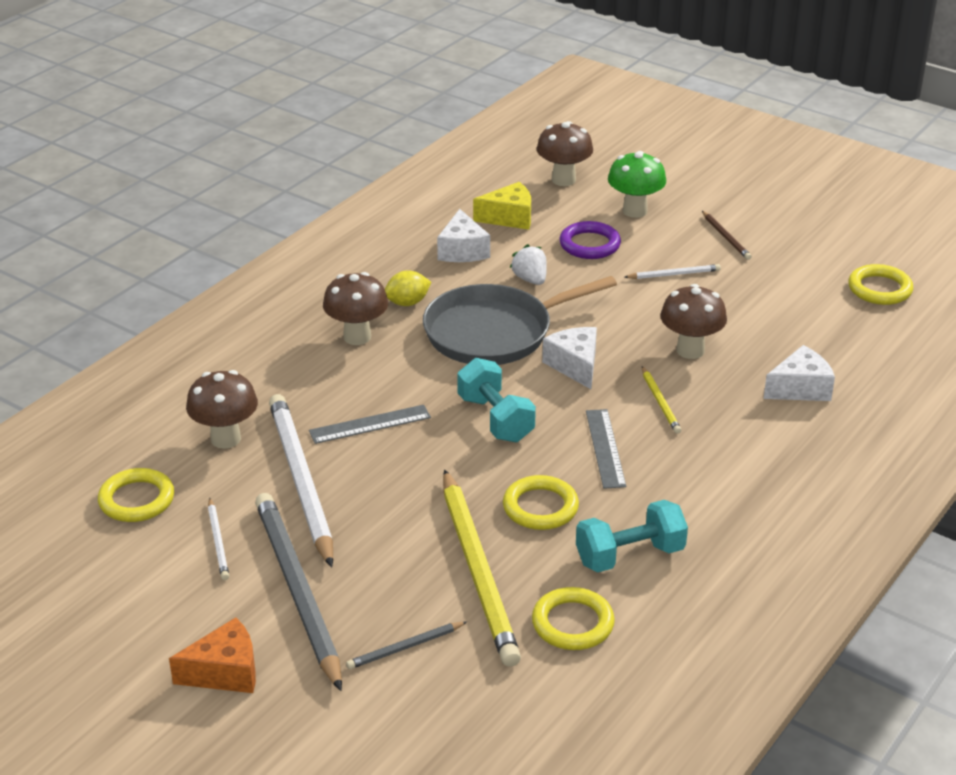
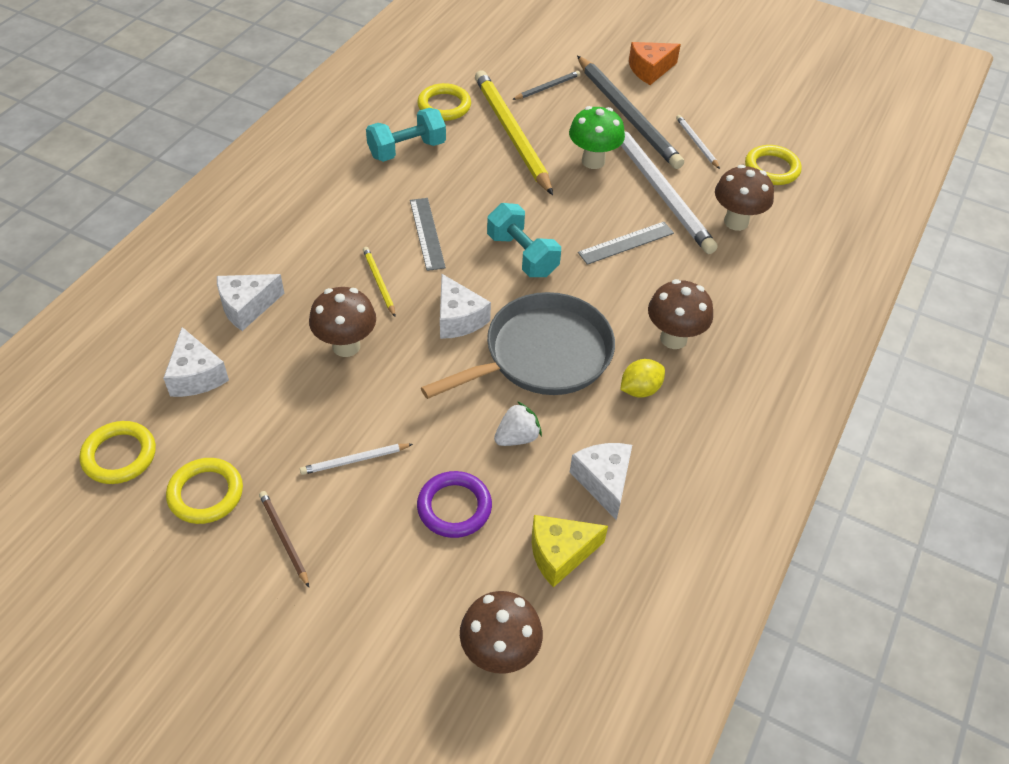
camera: 170 degrees right, 15 degrees up
yellow ring [503,475,579,530] -> yellow ring moved to [166,458,243,524]
white strawberry [510,244,547,285] -> white strawberry turned 90 degrees counterclockwise [494,401,542,446]
green mushroom [608,151,666,218] -> green mushroom moved to [569,106,625,169]
none -> white cheese [163,327,229,397]

